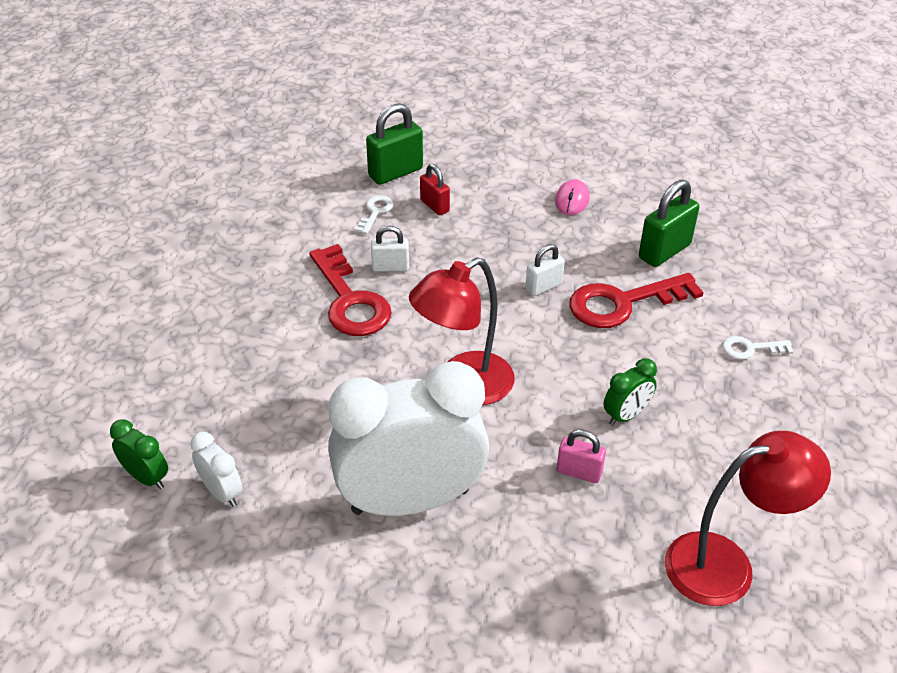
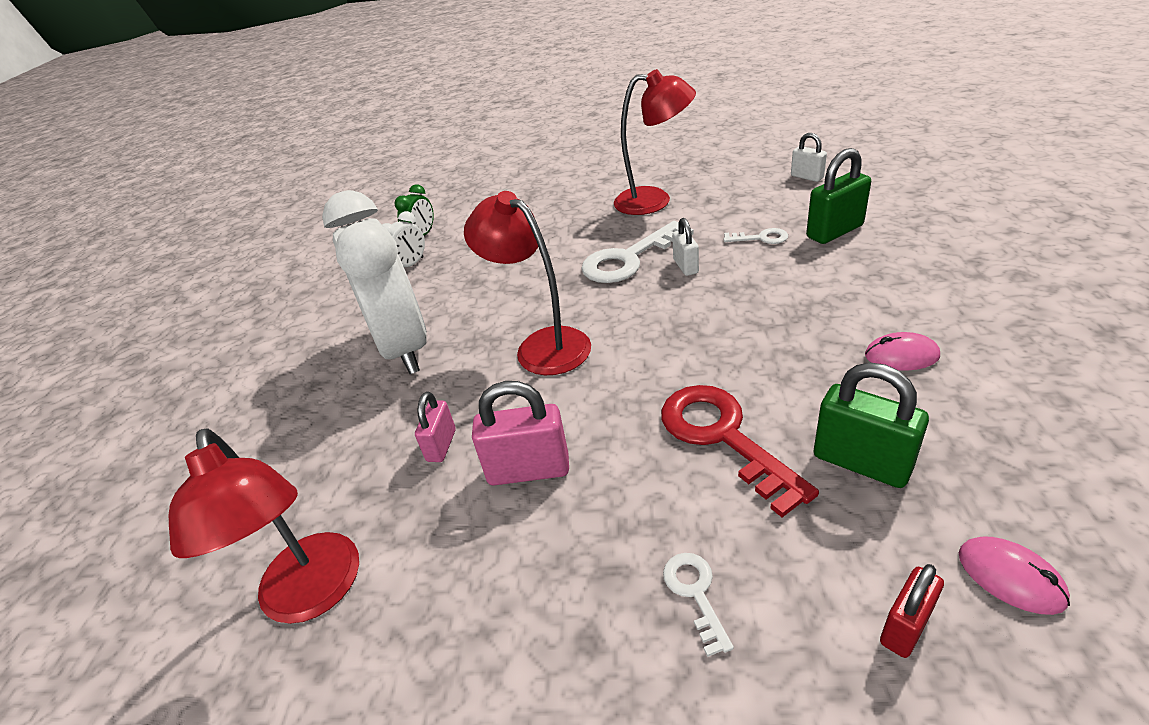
camera: 85 degrees right, 5 degrees down
red key [309,244,392,336] -> white key [581,221,694,283]
green padlock [366,103,423,185] -> green padlock turned 75 degrees counterclockwise [806,148,871,244]
red padlock [420,164,450,215] -> red padlock moved to [880,564,944,658]
white padlock [526,244,565,296] -> white padlock moved to [791,133,827,182]
green clock [604,358,657,426] -> pink padlock [472,381,569,485]
none -> red lamp [614,69,696,215]
none -> pink mouse [959,537,1070,615]

